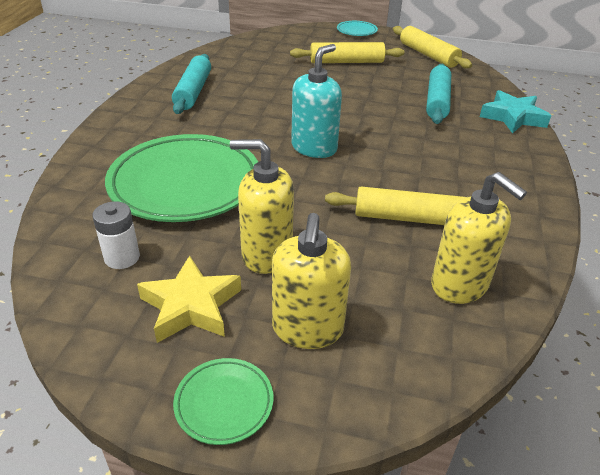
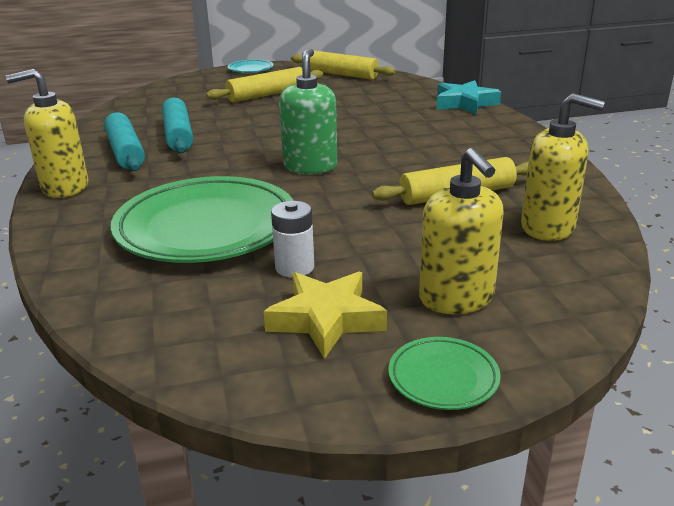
camera: 25 degrees left, 10 degrees down
white battery [92,201,140,269] -> white battery moved to [271,201,314,277]
yellow soap dispenser [230,139,294,274] -> yellow soap dispenser moved to [6,69,89,198]
turquoise soap dispenser [291,44,342,158] -> green soap dispenser [279,49,337,174]
turquoise rolling pin [426,64,451,124] -> turquoise rolling pin moved to [162,98,193,153]

